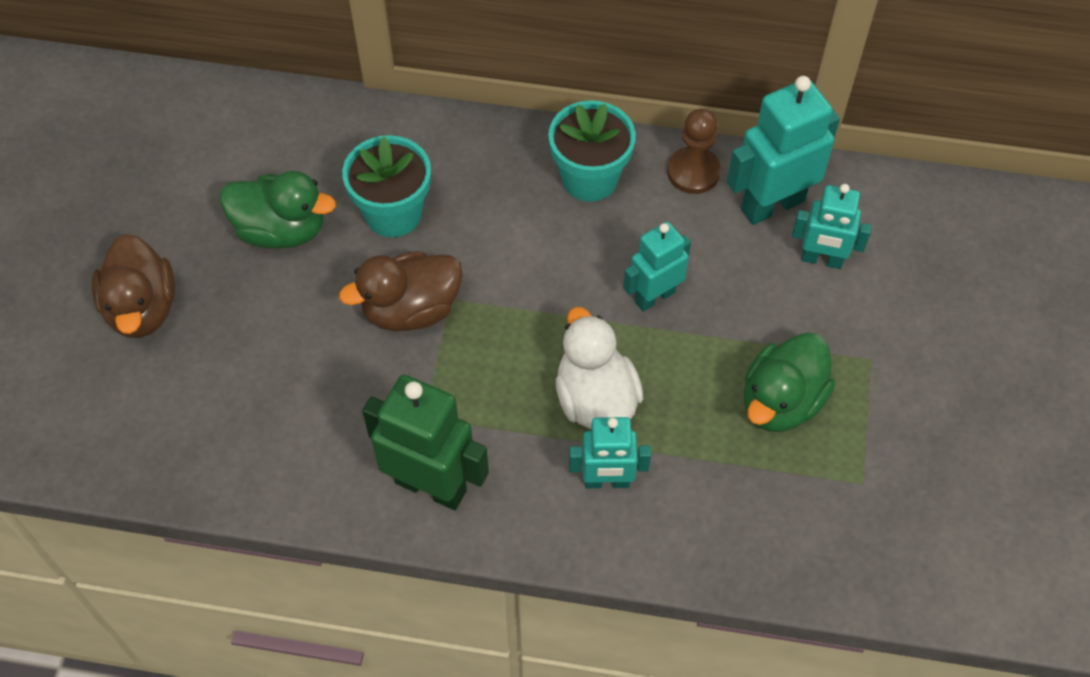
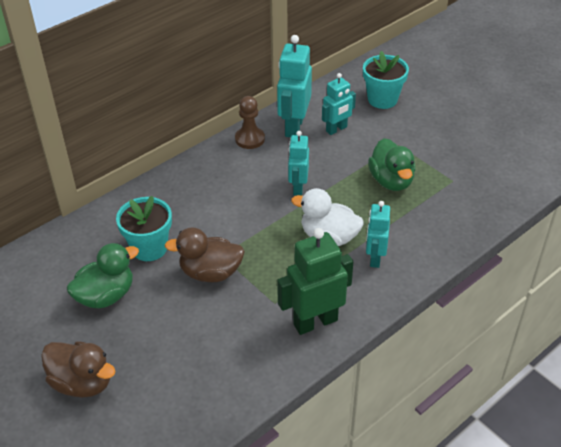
camera: 50 degrees left, 15 degrees down
brown duck [339,251,462,331] -> brown duck turned 75 degrees clockwise [165,227,245,282]
turquoise flower pot [548,100,636,202] -> turquoise flower pot moved to [363,51,409,109]
turquoise robot [569,417,651,488] -> turquoise robot turned 150 degrees clockwise [366,201,390,268]

